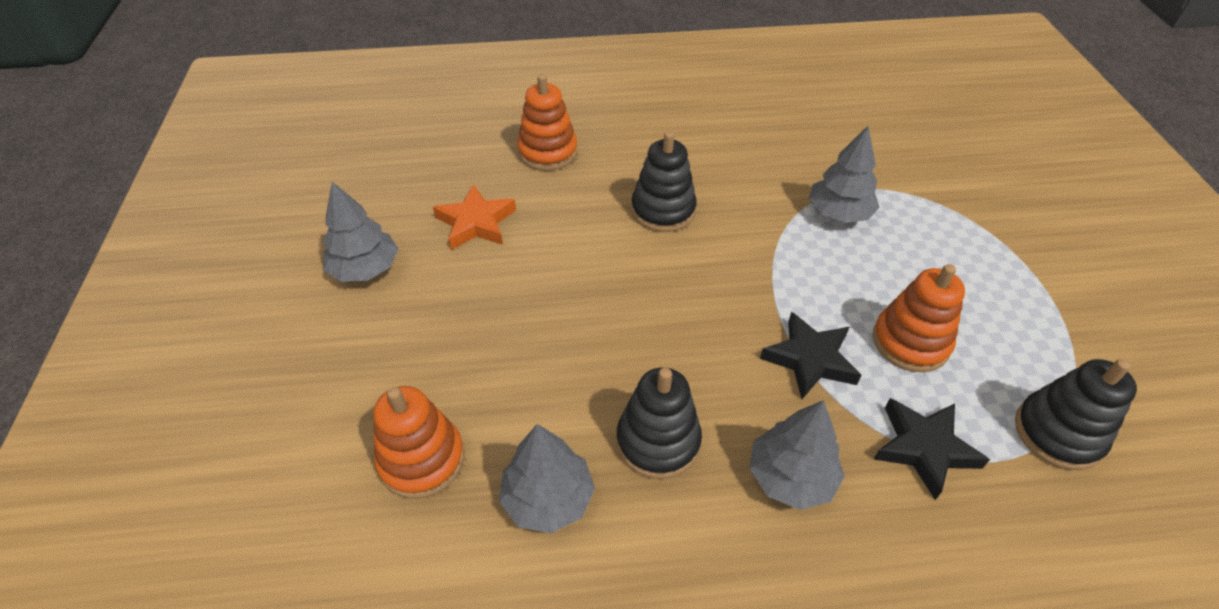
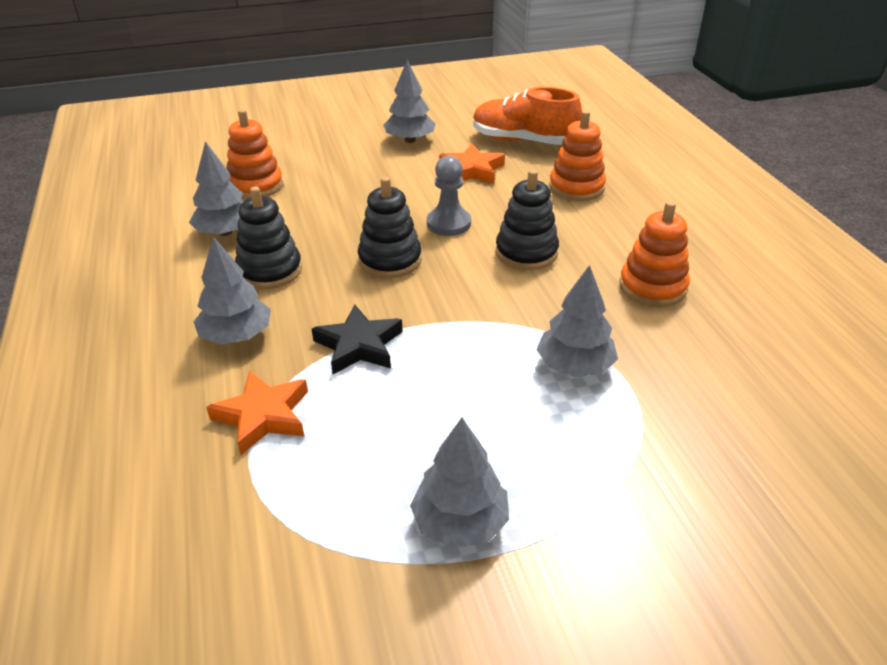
camera: 80 degrees right, 10 degrees down
orange stacking toy [873,264,965,372] -> orange stacking toy moved to [620,201,690,307]
black star [874,398,990,500] -> orange star [206,371,308,455]
black stacking toy [1015,359,1137,470] -> black stacking toy moved to [358,177,422,278]
none -> grey tree [410,418,509,548]
none -> grey pawn [427,156,471,236]
none -> orange shoe [473,87,582,145]

